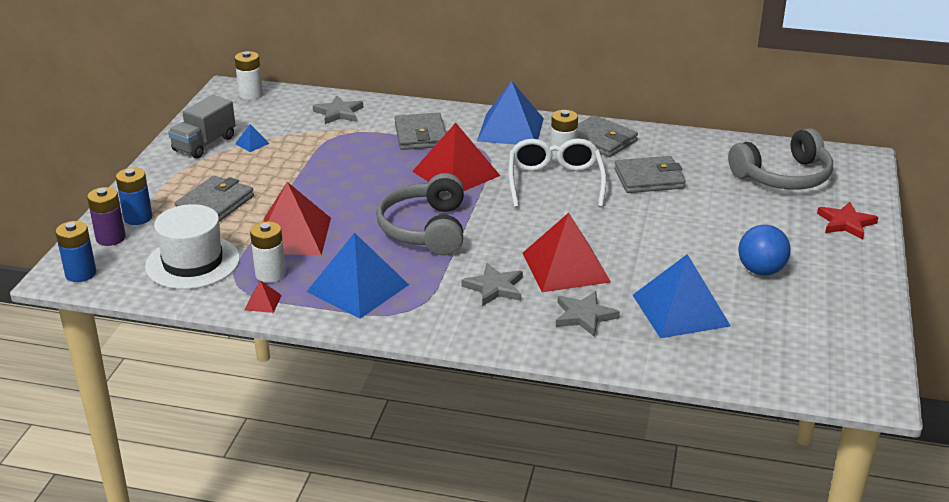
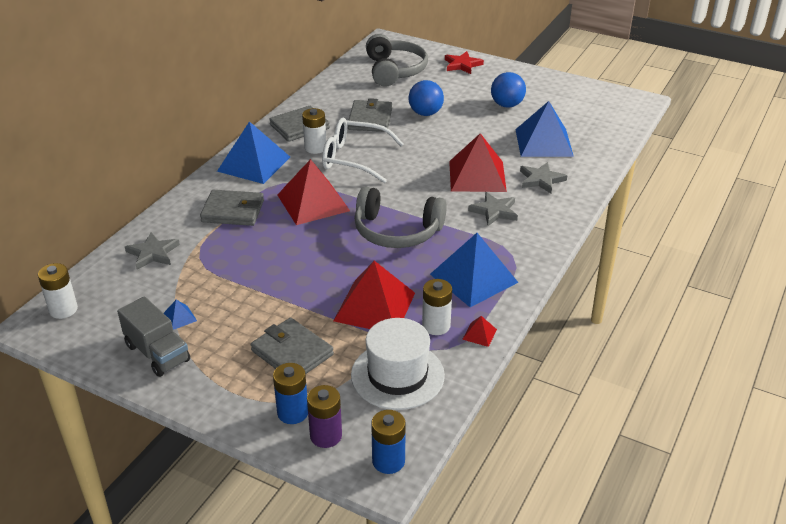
camera: 75 degrees left, 5 degrees up
none -> blue ball [409,80,444,116]

